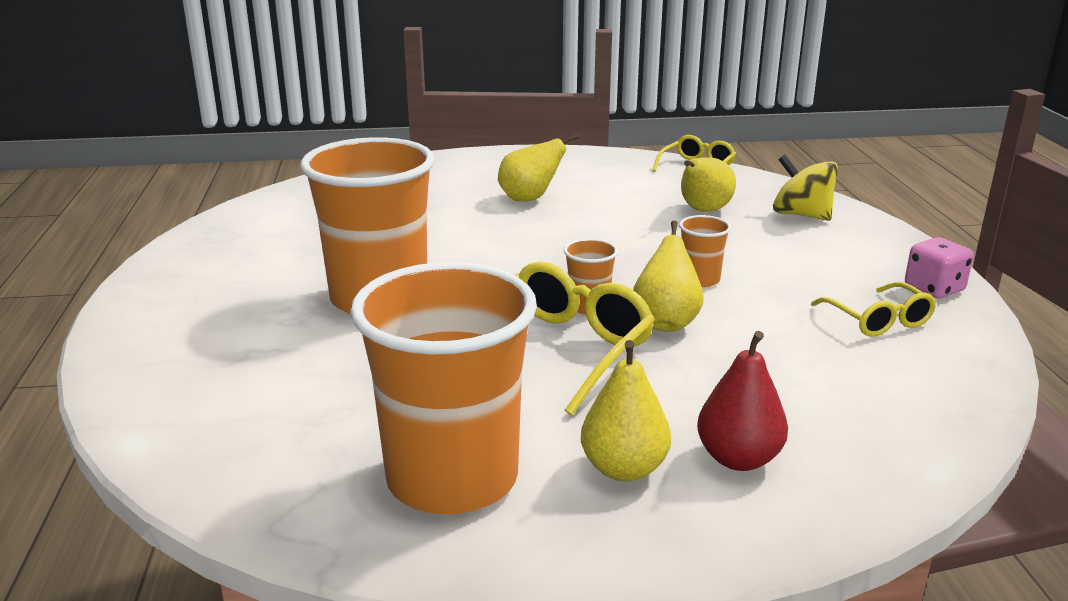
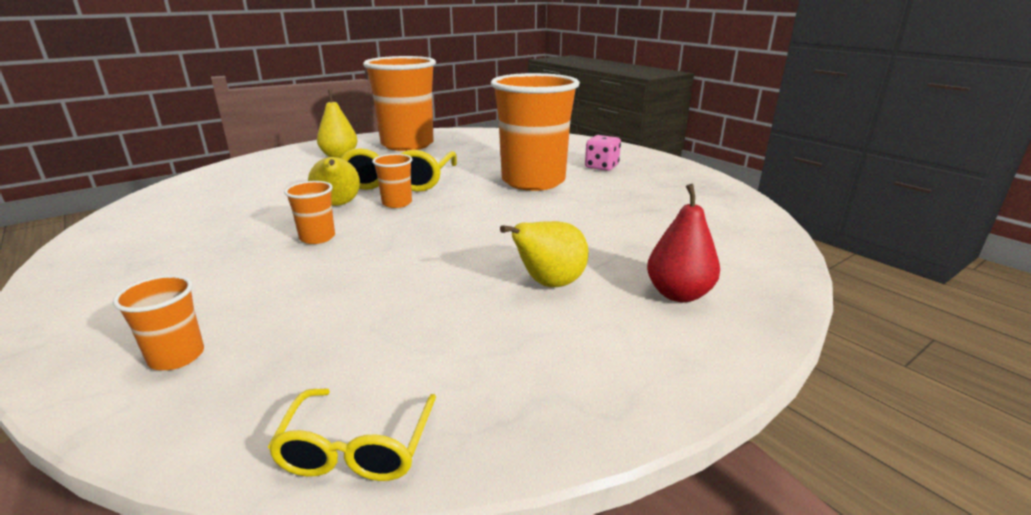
camera: 150 degrees right, 0 degrees up
yellow pear [681,158,736,212] -> none
red pear [697,331,788,471] -> red pear moved to [647,184,720,302]
yellow spinning top [773,155,838,221] -> orange cup [113,275,204,370]
yellow glasses [811,282,936,337] -> none
pink dice [905,237,974,299] -> pink dice moved to [585,135,621,171]

